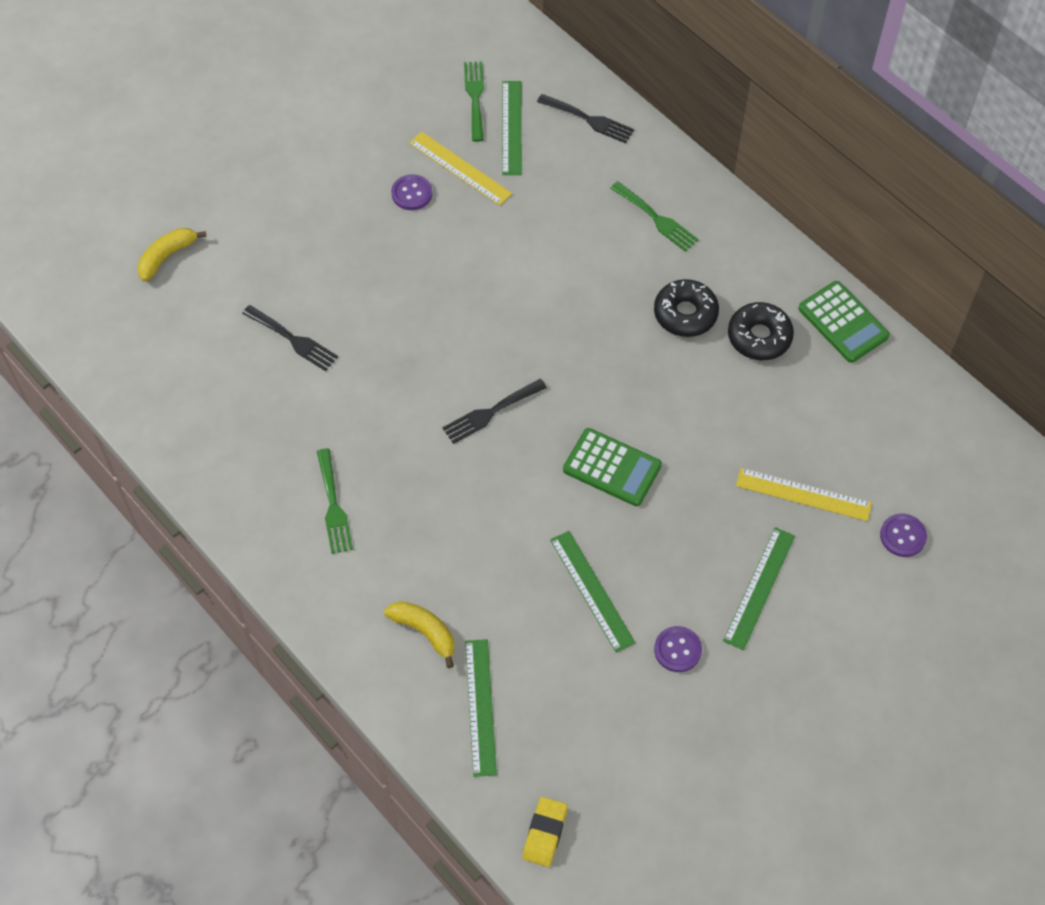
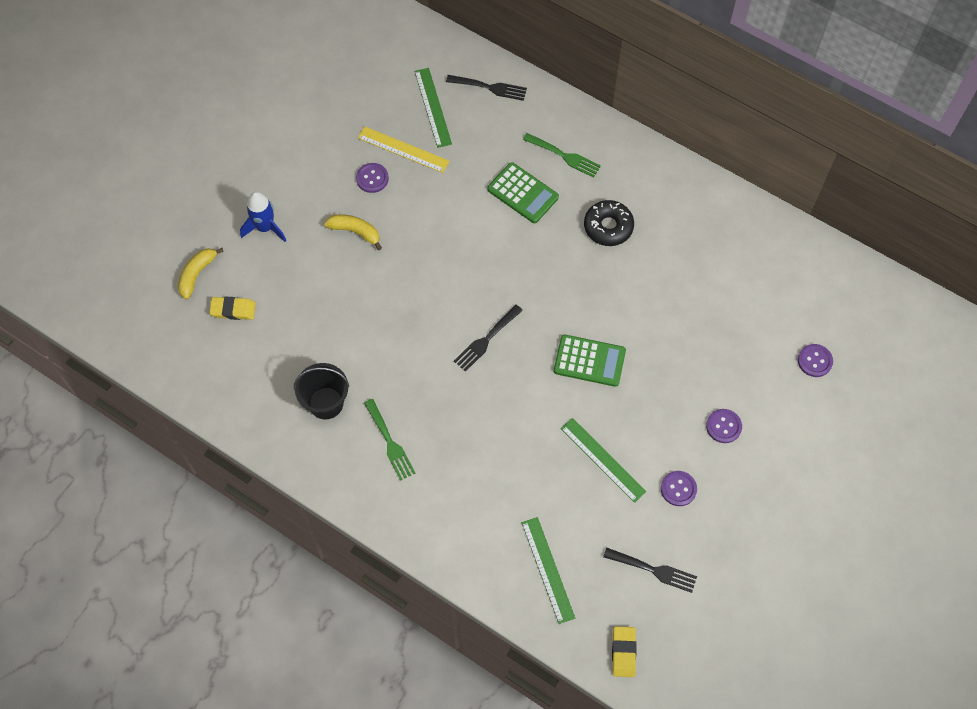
camera: 15 degrees left, 5 degrees up
black fork [242,305,338,371] -> black fork moved to [603,548,697,593]
yellow banana [384,601,455,668] -> yellow banana moved to [324,214,382,250]
green fork [464,62,484,142] -> none
green ruler [723,527,795,650] -> purple button [706,409,742,443]
black donut [728,302,794,360] -> none
yellow ruler [736,468,872,521] -> none
green calculator [798,281,890,363] -> green calculator moved to [488,162,559,223]
none -> yellow eraser [209,297,256,320]
none -> blue rocket [240,192,286,242]
none -> black bucket [294,363,349,420]

